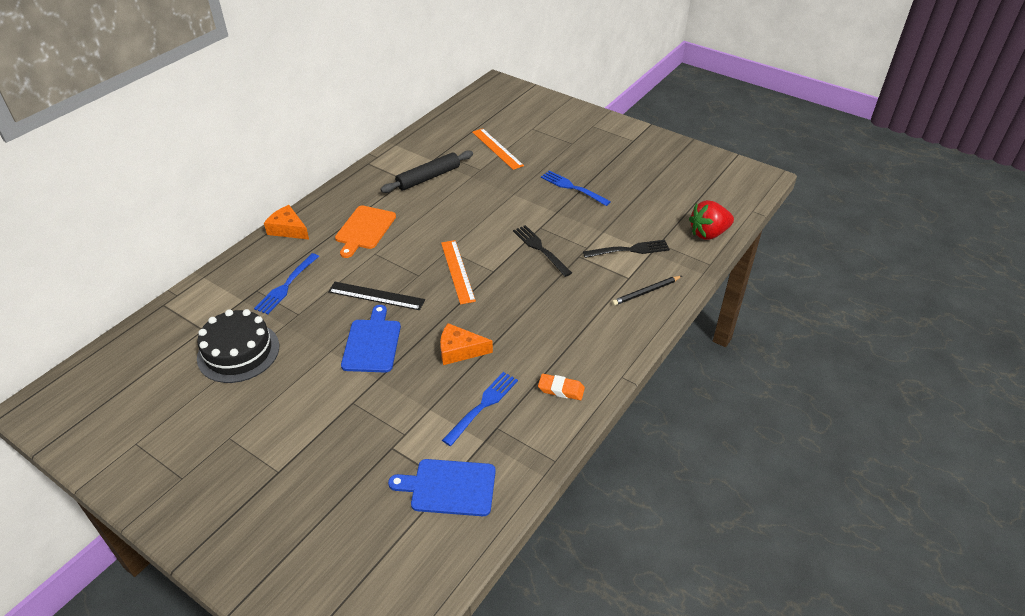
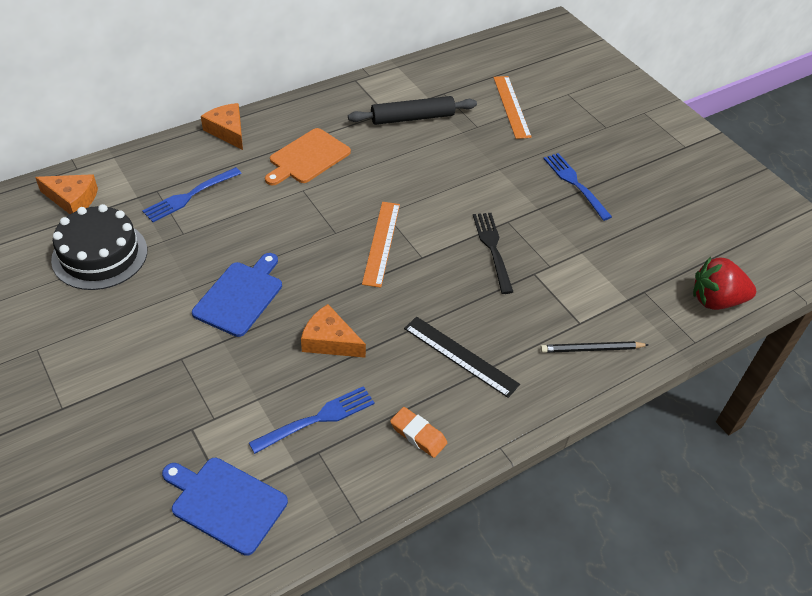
camera: 20 degrees right, 5 degrees up
black ruler [328,282,425,310] -> black ruler moved to [404,316,520,398]
black fork [583,240,670,258] -> none
none -> orange cheese [35,174,98,214]

